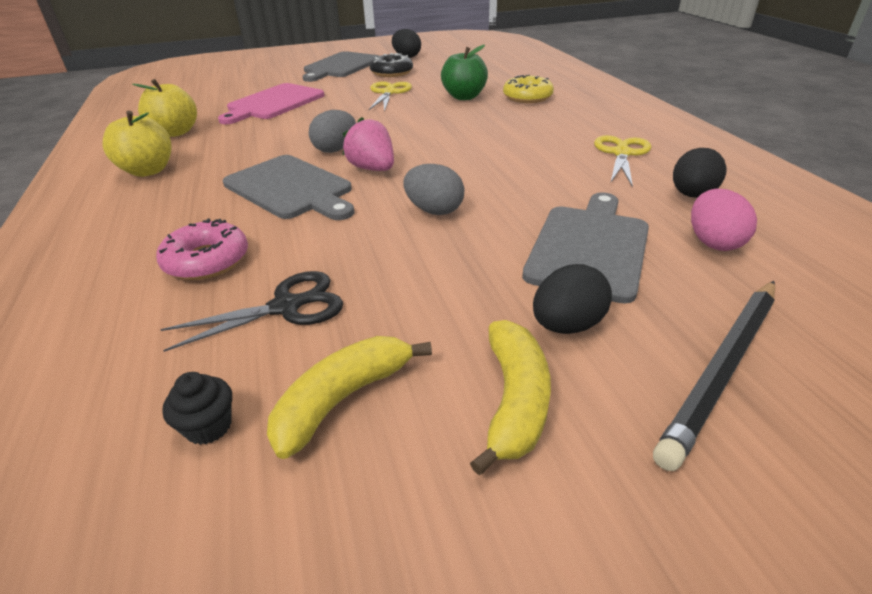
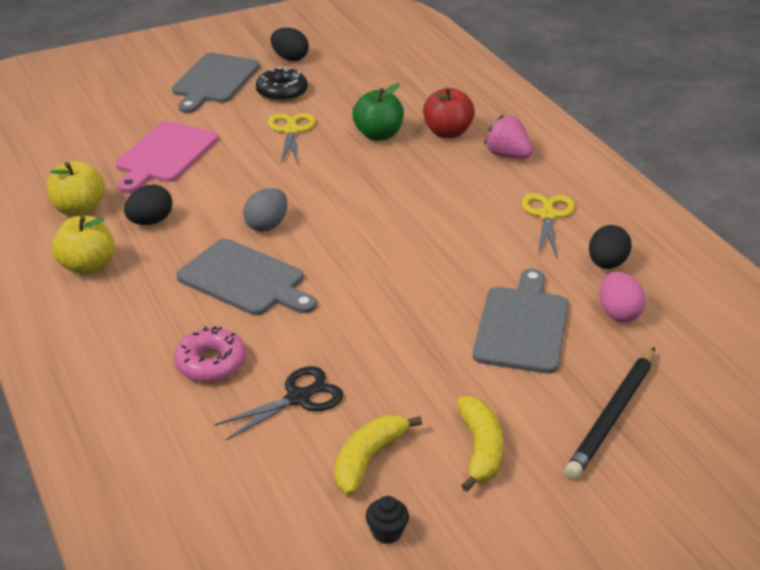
camera: 10 degrees left, 0 degrees up
black cupcake [162,372,232,445] -> black cupcake moved to [366,496,409,544]
pink strawberry [343,117,394,171] -> pink strawberry moved to [484,115,533,158]
grey egg [403,164,464,215] -> none
yellow donut [503,75,554,103] -> red apple [423,88,475,138]
black egg [533,264,612,334] -> black egg moved to [124,184,172,225]

